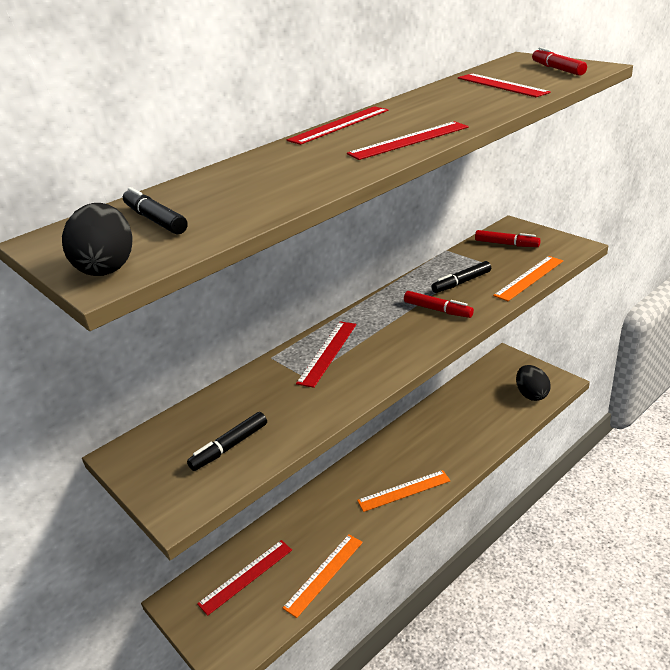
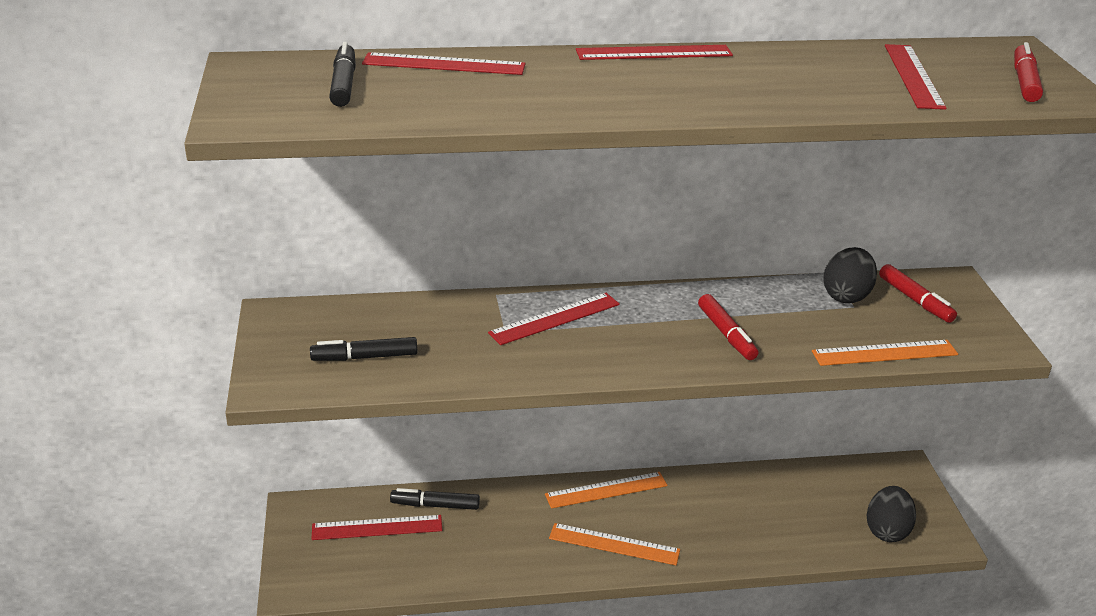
camera: 30 degrees right, 0 degrees up
black egg [62,203,133,276] -> black egg moved to [823,247,877,304]
orange ruler [283,534,363,618] -> orange ruler moved to [545,472,668,509]
red ruler [347,121,469,160] -> red ruler moved to [362,52,525,75]
black marker [431,261,491,293] -> black marker moved to [390,488,480,510]

